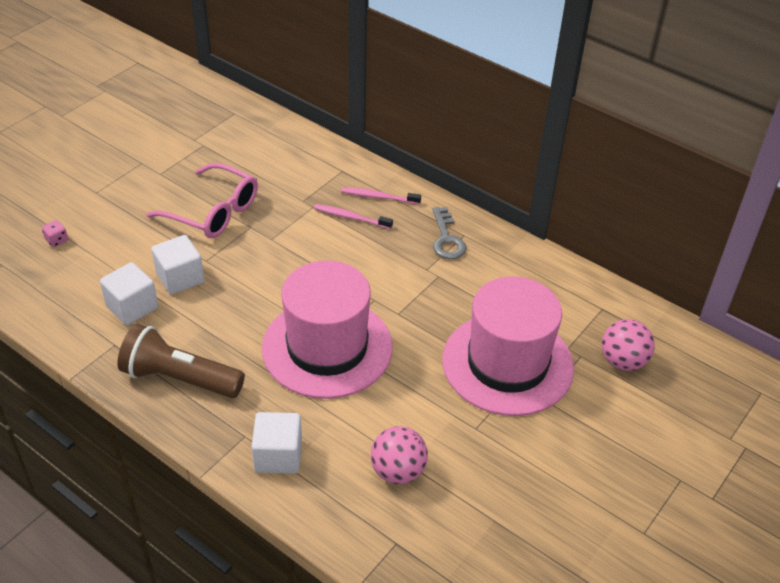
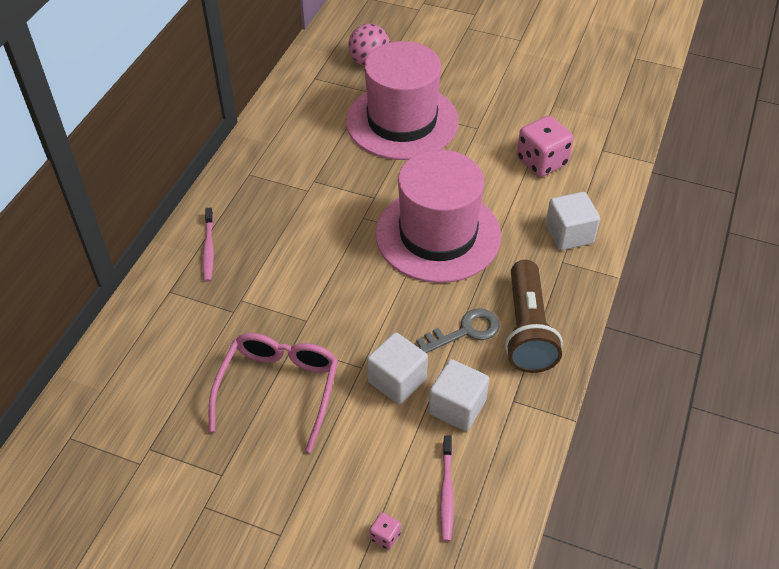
camera: 105 degrees left, 5 degrees up
pink toothbrush [314,204,393,229] -> pink toothbrush moved to [440,435,454,542]
pink ball [371,426,428,484] -> pink dice [517,116,574,177]
grey key [432,207,466,259] -> grey key moved to [416,308,500,353]

